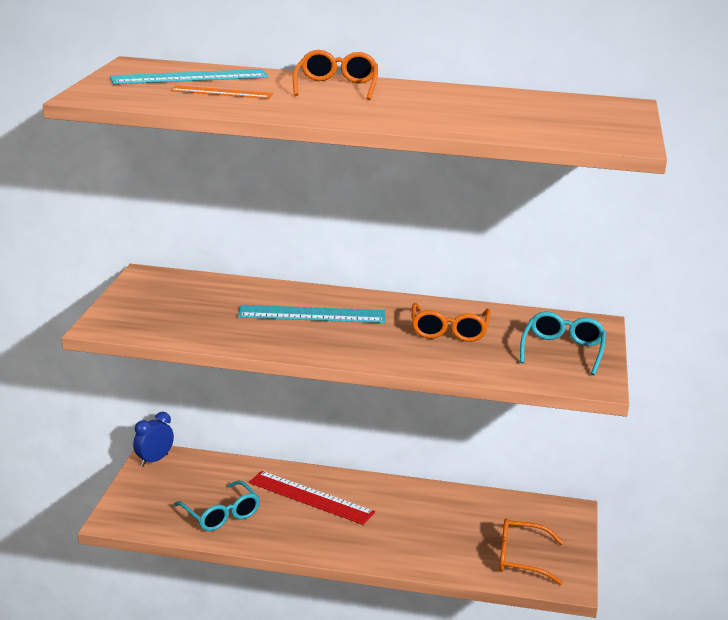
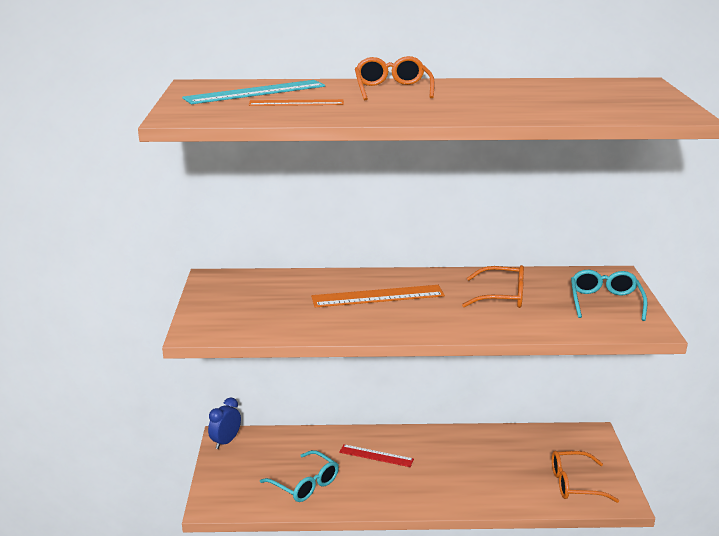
camera: 10 degrees left, 0 degrees up
turquoise ruler [238,305,385,323] -> orange ruler [311,285,445,307]
red ruler [249,471,375,525] -> red ruler [339,444,414,467], size x0.63
orange glasses [411,303,491,342] -> orange glasses turned 75 degrees counterclockwise [462,265,524,308]

